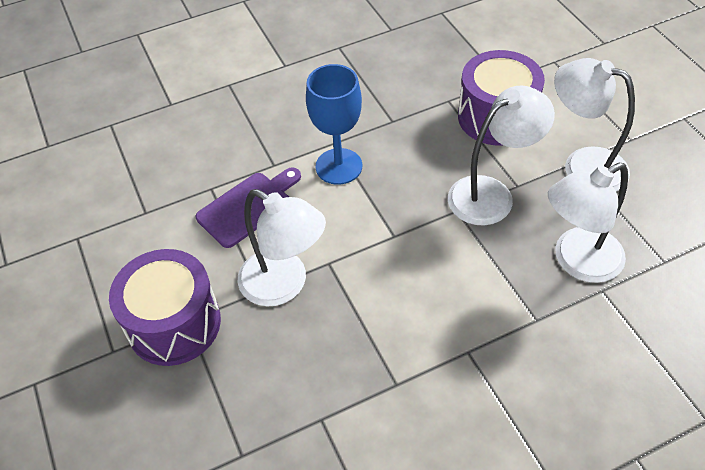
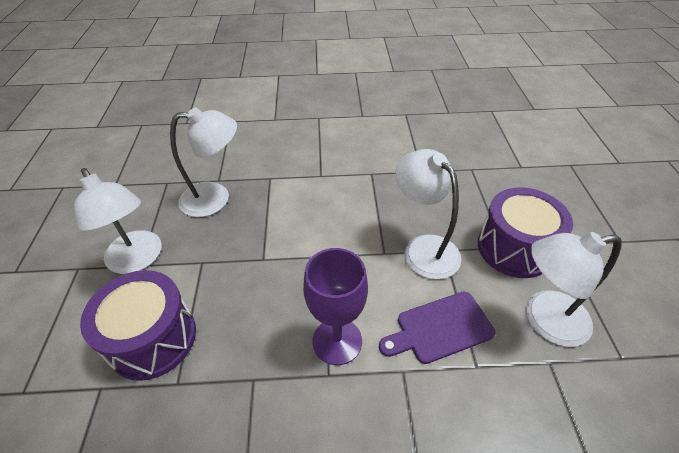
camera: 160 degrees left, 5 degrees down
blue goblet [306,64,362,185] -> purple goblet [303,248,368,365]
white lamp [448,86,555,225] -> white lamp moved to [526,232,622,347]

